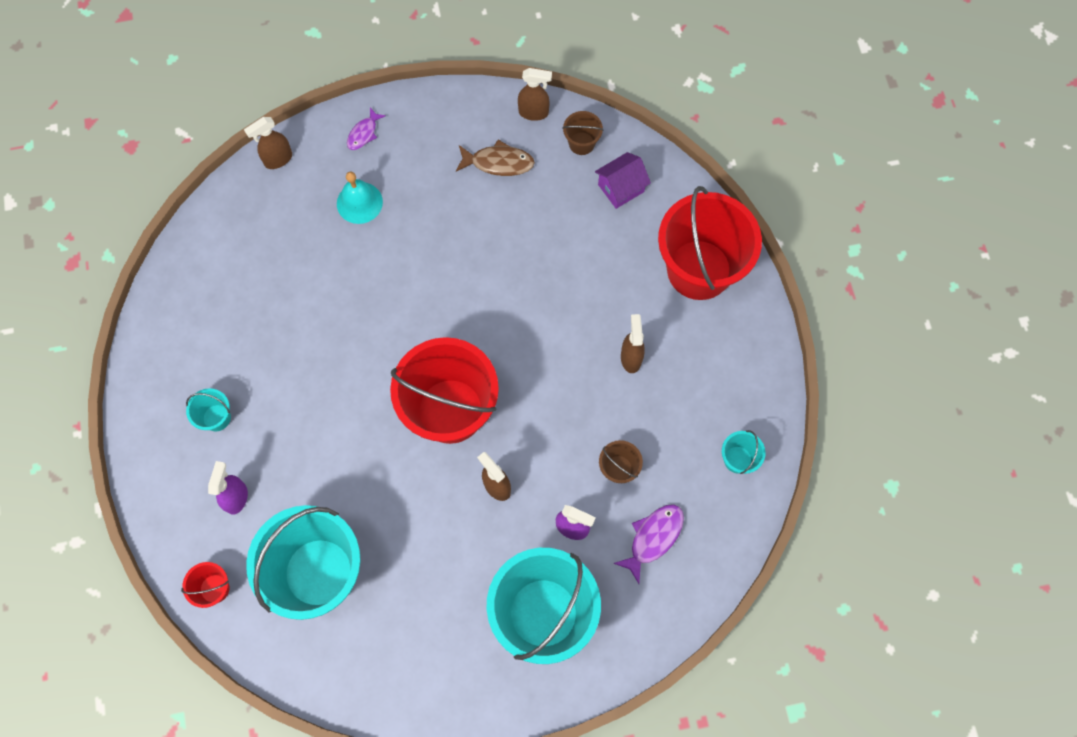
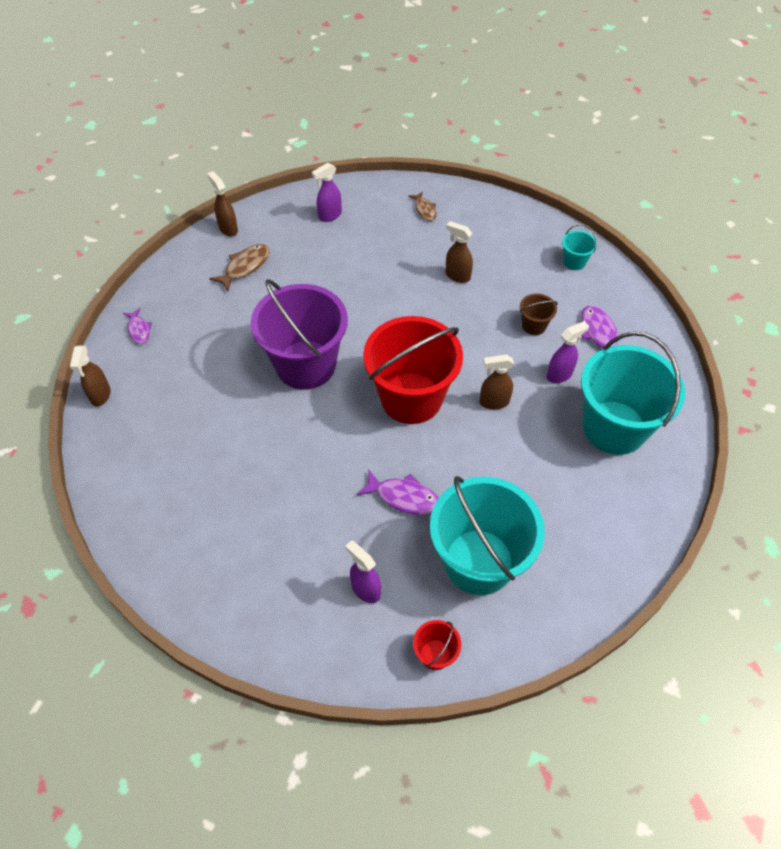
camera: 55 degrees left, 15 degrees down
turquoise bucket [186,388,231,431] -> none
turquoise bell [337,172,383,224] -> none
brown spray bottle [518,68,552,121] -> brown spray bottle turned 75 degrees counterclockwise [207,171,238,237]
brown bucket [562,111,603,155] -> none
purple house [595,152,651,209] -> purple spray bottle [312,163,342,222]
red bucket [658,186,762,300] -> brown fish [408,192,436,221]
none -> purple bucket [251,279,348,389]
none -> purple fish [357,470,439,515]

